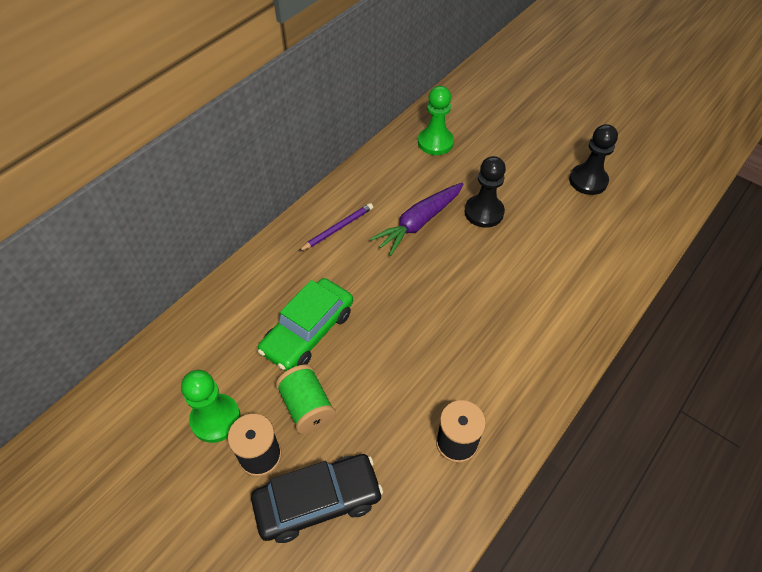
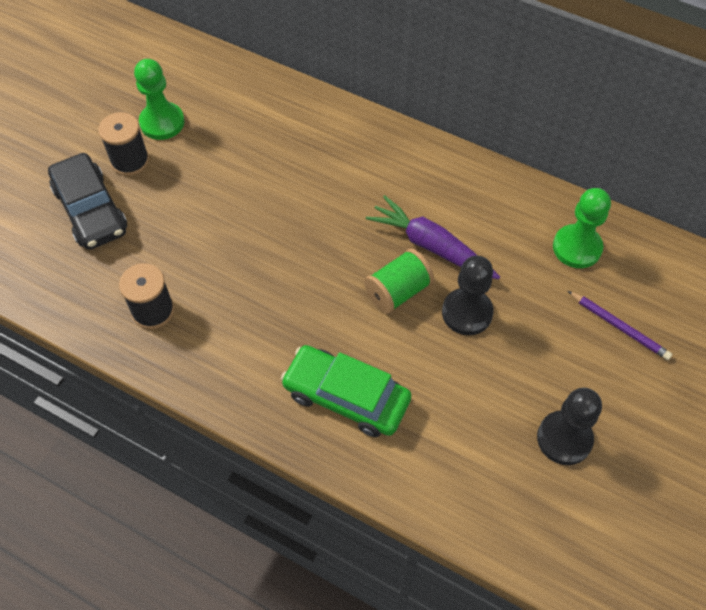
camera: 80 degrees right, 5 degrees up
green car [258,278,353,371] -> green car moved to [281,345,411,437]
green spool [276,365,336,434] -> green spool moved to [364,249,434,314]
purple pencil [298,203,373,252] -> purple pencil moved to [568,291,672,360]

